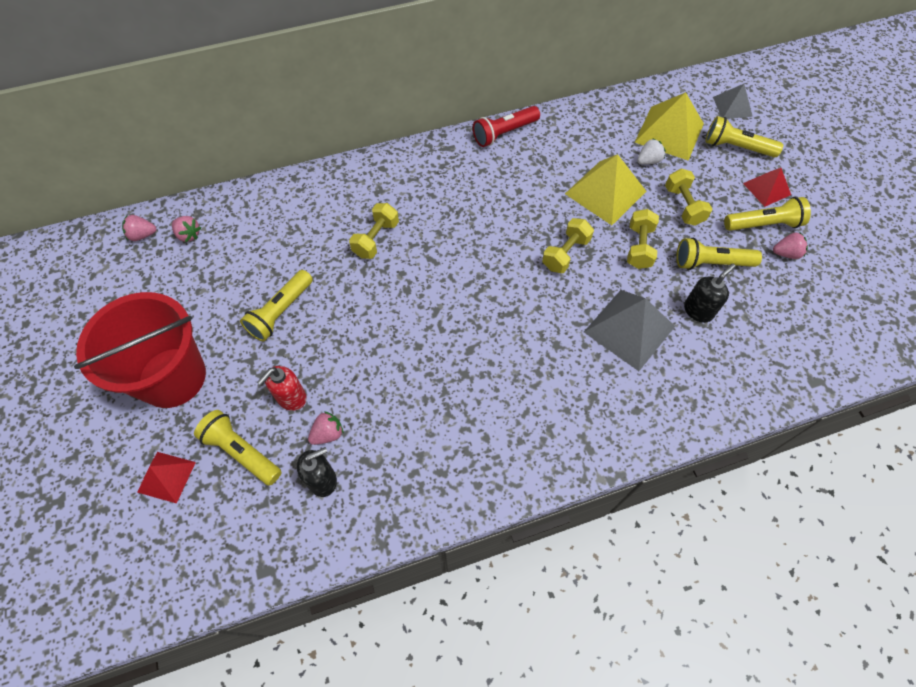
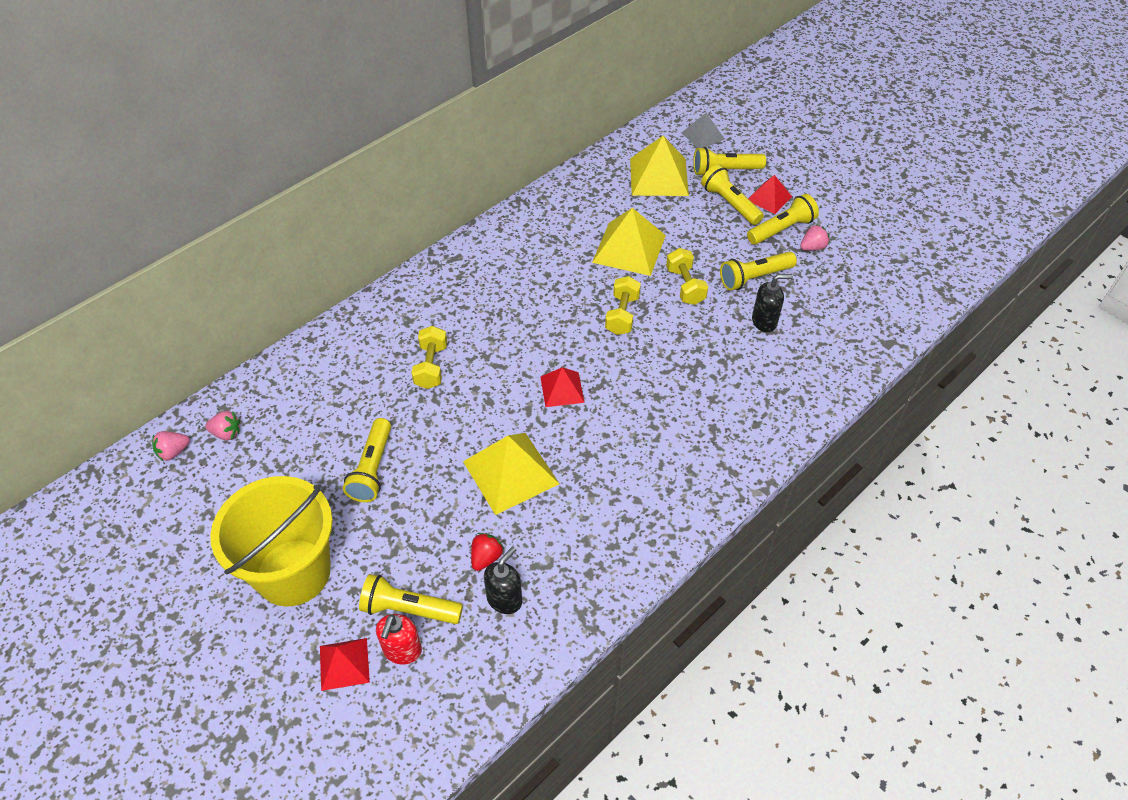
camera: 25 degrees left, 10 degrees down
red bucket [74,292,206,408] -> yellow bucket [210,476,333,607]
red soap dispenser [257,366,307,411] -> red soap dispenser moved to [376,614,422,665]
pink strawberry [308,411,344,445] -> red strawberry [471,533,504,571]
red flashlight [473,106,540,147] -> none
grey pyramid [584,290,675,371] -> none
white strawberry [637,138,666,165] -> none
yellow dumbbell [665,169,712,226] -> none
black soap dispenser [684,264,736,323] -> black soap dispenser turned 60 degrees clockwise [752,274,793,332]
none -> yellow pyramid [463,433,559,515]
none -> red pyramid [541,367,585,407]
none -> yellow flashlight [701,164,764,225]

